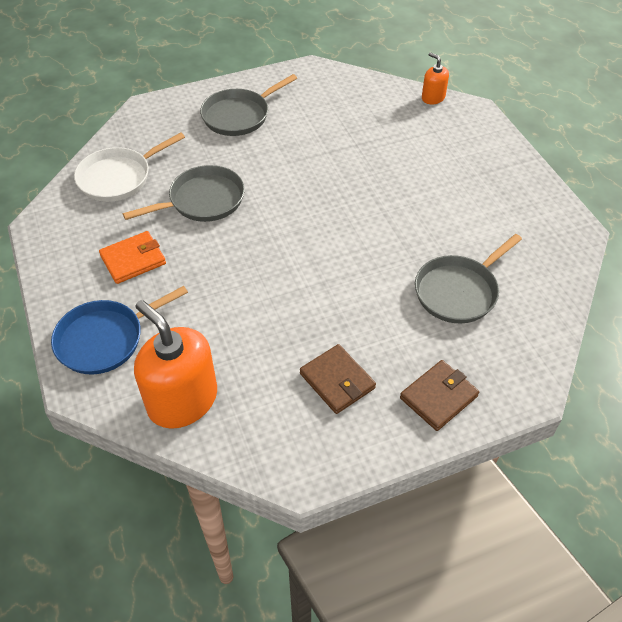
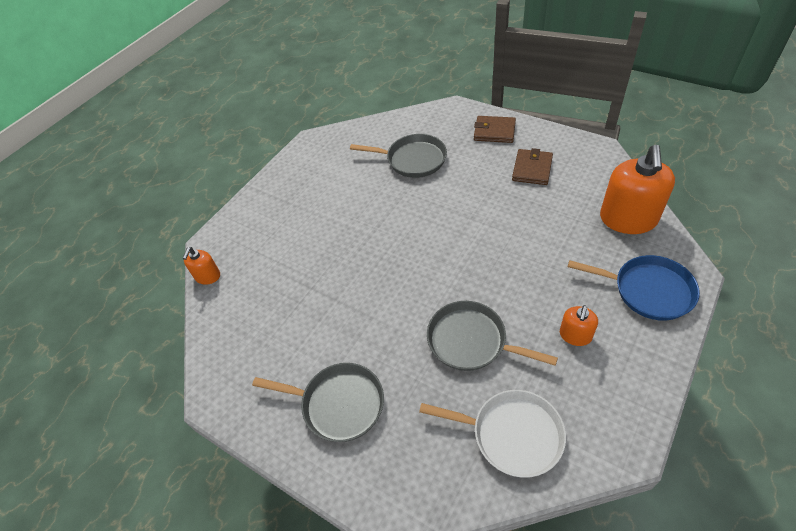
camera: 120 degrees left, 0 degrees up
orange wallet [99,231,166,284] -> orange soap dispenser [560,305,598,346]

